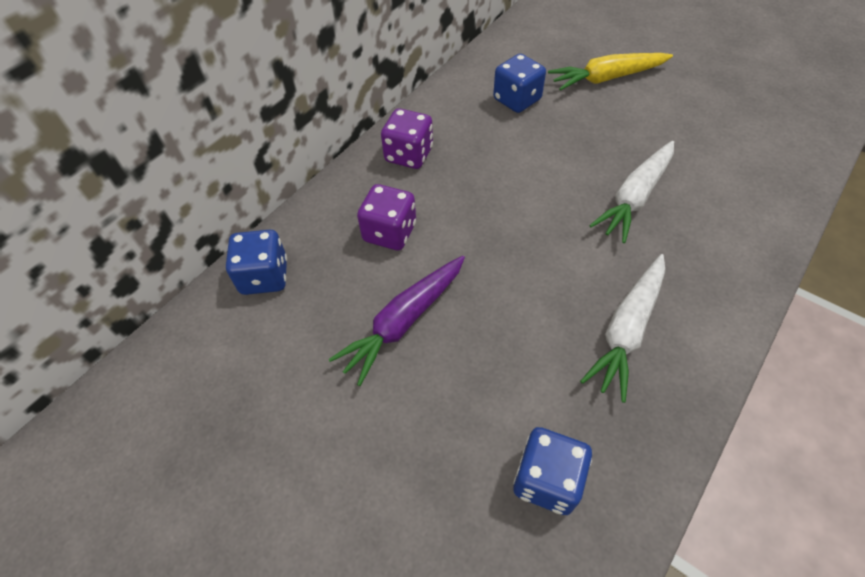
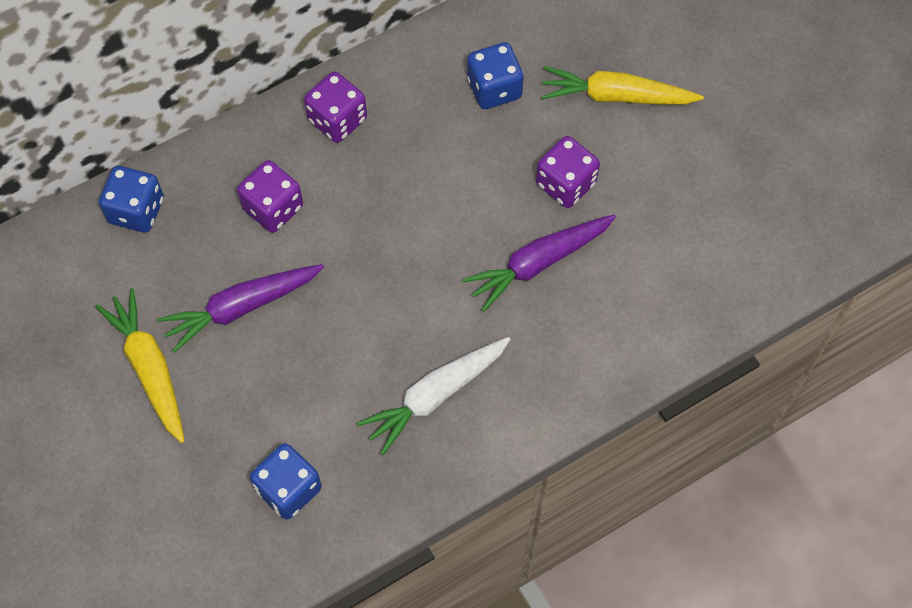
camera: 20 degrees right, 10 degrees up
white carrot [589,141,674,243] -> purple carrot [462,215,616,312]
none -> yellow carrot [95,288,185,443]
none -> purple dice [536,136,600,208]

